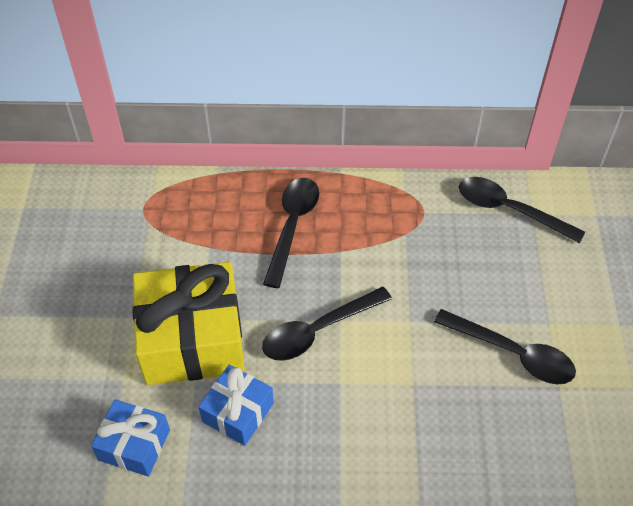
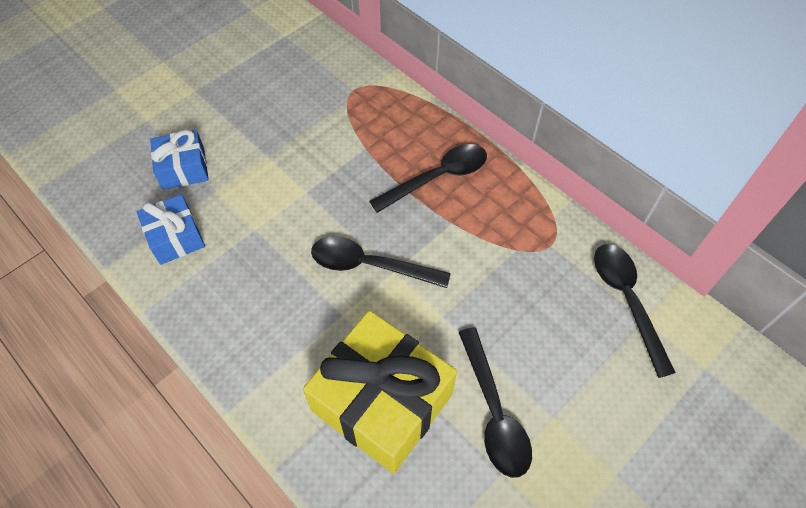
camera: 45 degrees right, 5 degrees up
yellow gift [132,262,245,385] -> yellow gift moved to [303,311,457,474]
blue gift [199,365,274,446] -> blue gift moved to [150,130,209,190]

